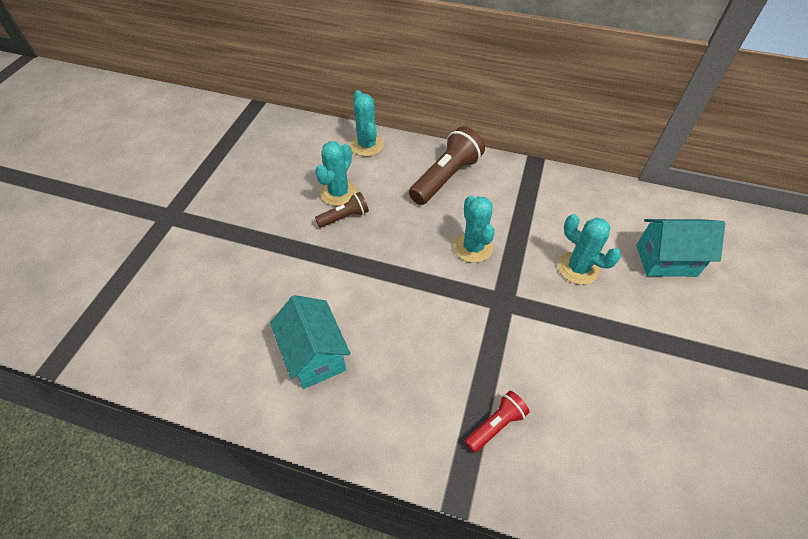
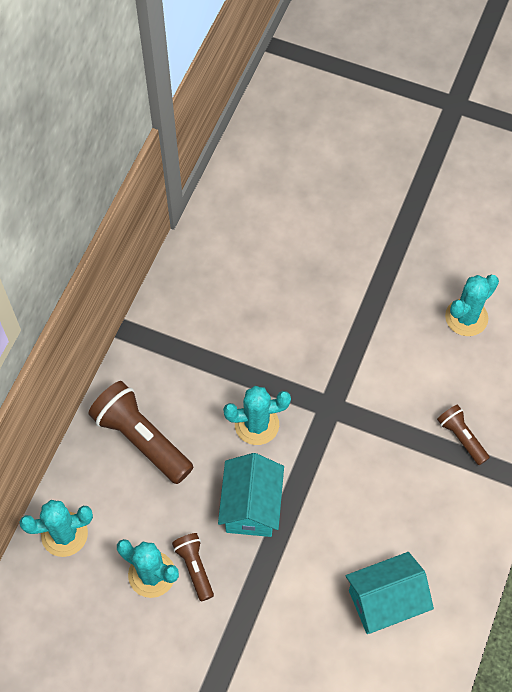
camera: 85 degrees left, 10 degrees up
red flashlight [465,391,530,453] -> brown flashlight [437,404,490,465]
turquoise cactus [558,214,621,285] -> turquoise cactus moved to [445,275,499,336]
turquoise house [636,219,725,277] -> turquoise house moved to [218,453,284,537]

